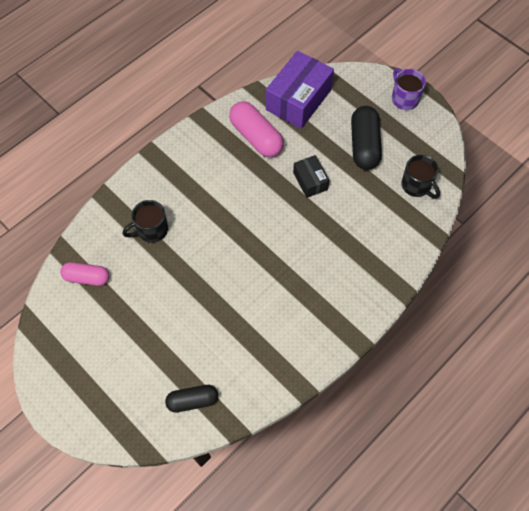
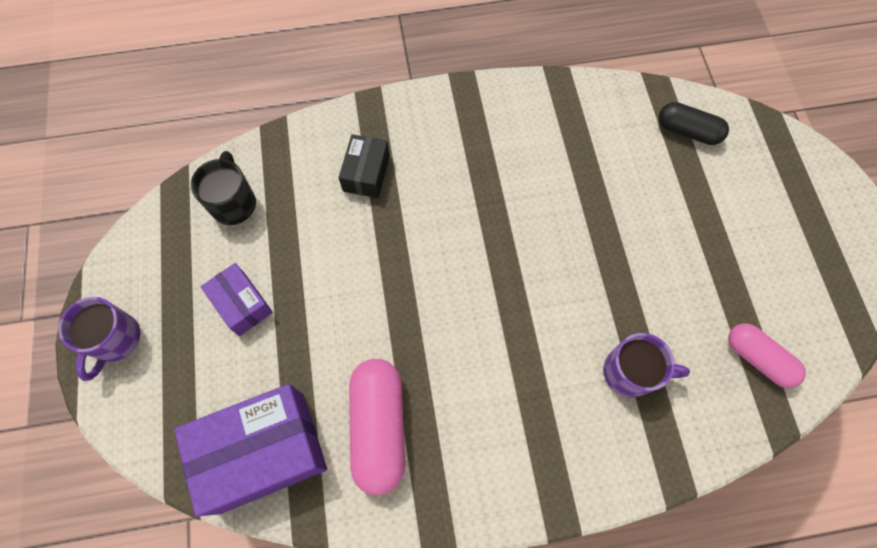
camera: 145 degrees left, 5 degrees up
black mug [123,200,168,243] -> purple mug [603,333,690,397]
black box [293,155,330,198] -> black box moved to [339,134,390,198]
black capsule [351,106,382,170] -> purple box [200,263,273,336]

